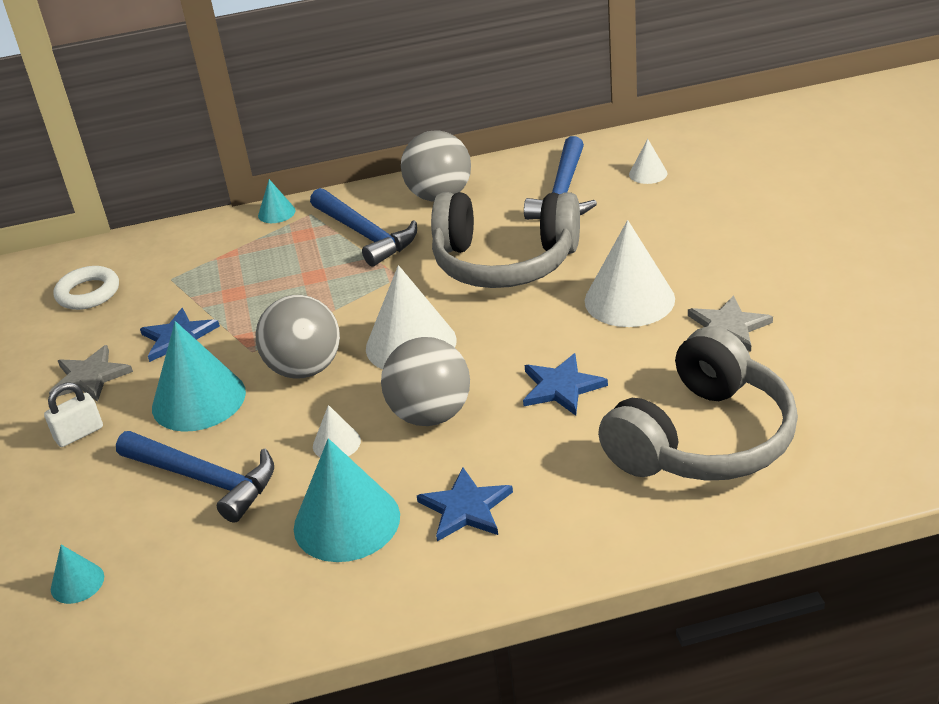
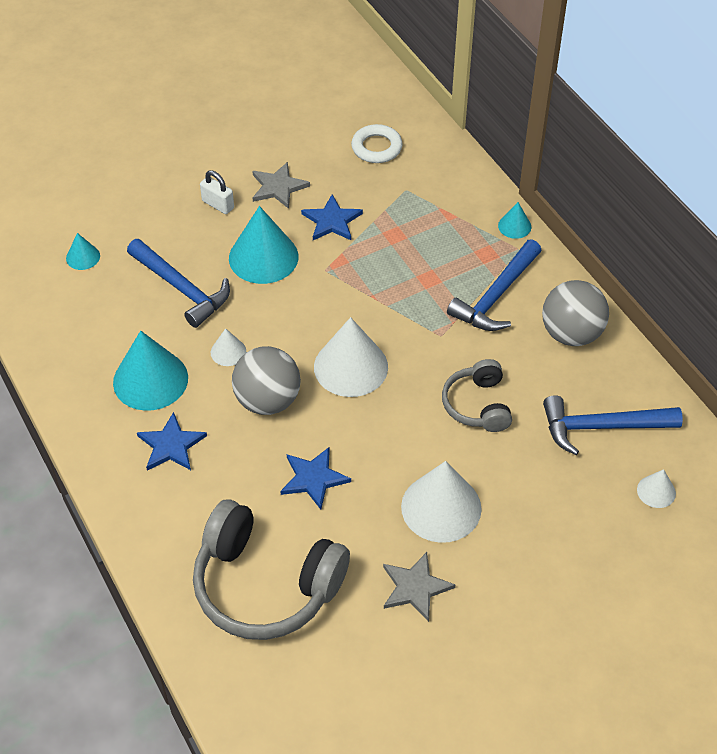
camera: 70 degrees right, 15 degrees up
blue hammer [116,431,274,523] -> blue hammer turned 60 degrees counterclockwise [127,239,230,328]
grey ball [256,295,340,379] -> none
grey headphones [431,192,580,288] -> grey headphones [442,359,512,432], size x0.56

